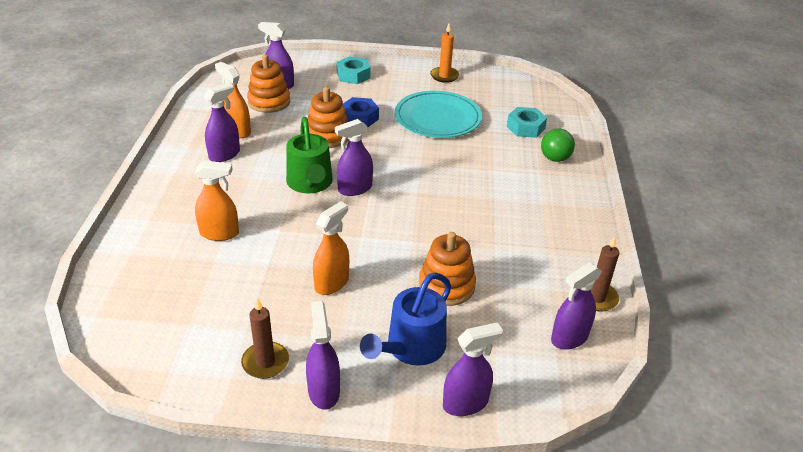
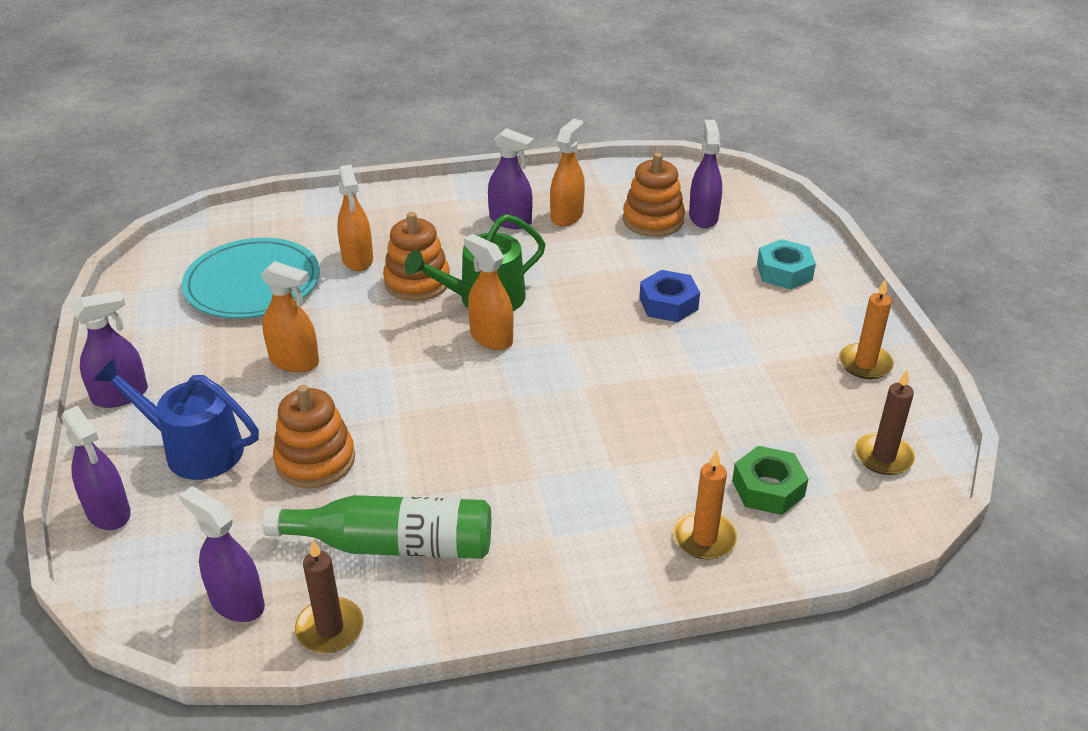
camera: 75 degrees right, 0 degrees up
brown candle [241,298,289,379] -> brown candle moved to [855,370,915,475]
orange stacking toy [307,87,348,148] -> orange stacking toy moved to [383,212,450,301]
purple spray bottle [335,119,373,196] -> orange spray bottle [464,234,513,350]
turquoise plate [395,91,482,138] -> turquoise plate moved to [182,238,320,318]
turquoise nut [507,107,547,138] -> green nut [732,446,809,515]
green light bulb [541,128,575,162] -> orange candle [674,450,737,560]
none -> green bottle [262,495,491,559]

